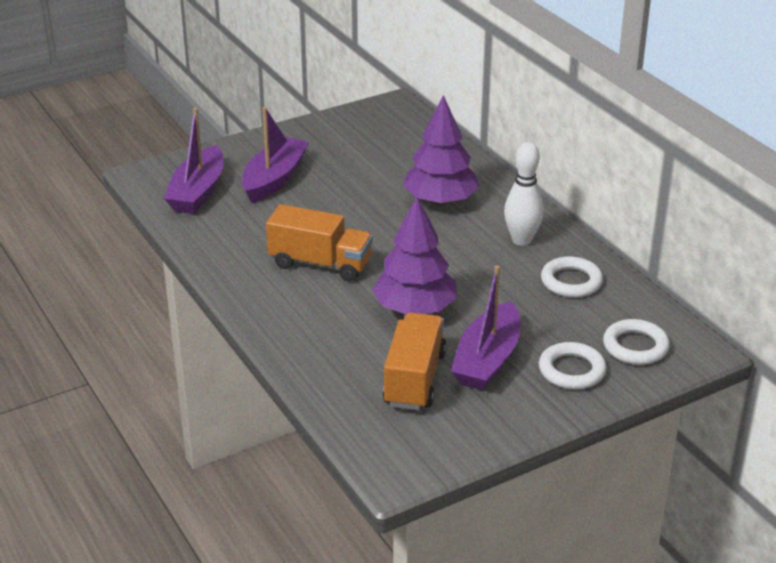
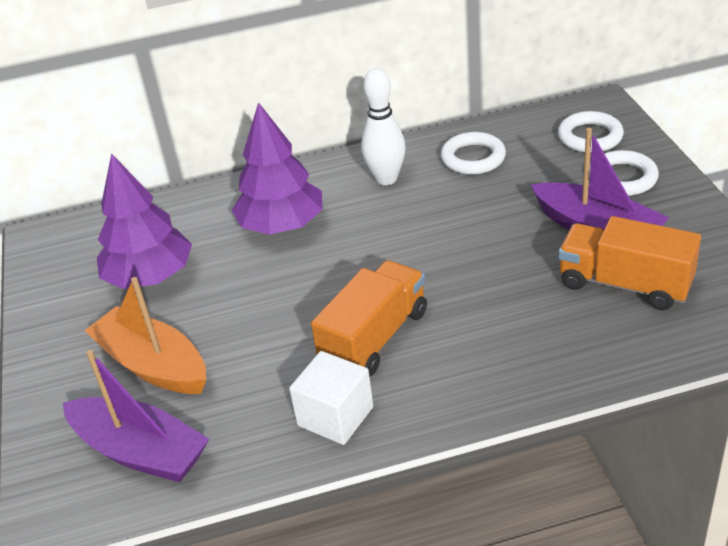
camera: 70 degrees left, 5 degrees up
purple boat [242,107,309,203] -> orange boat [84,277,206,394]
purple tree [372,197,457,314] -> purple tree moved to [97,153,192,289]
none -> white cube [289,351,373,445]

